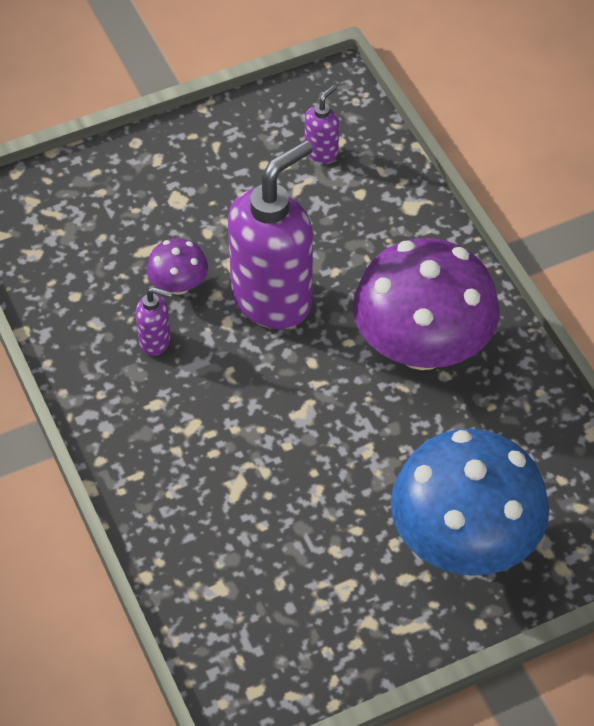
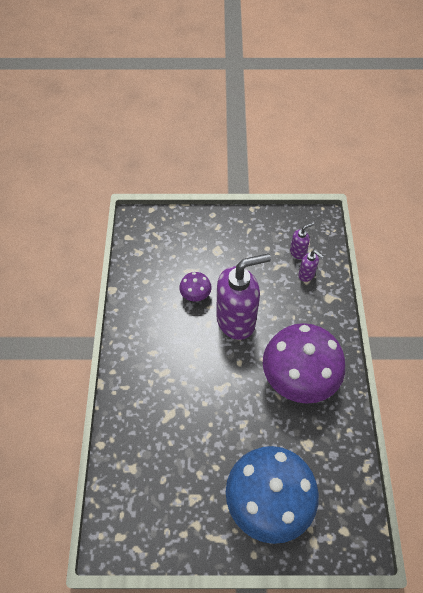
camera: 25 degrees right, 5 degrees up
purple soap dispenser [136,287,172,356] -> purple soap dispenser moved to [298,250,324,282]

